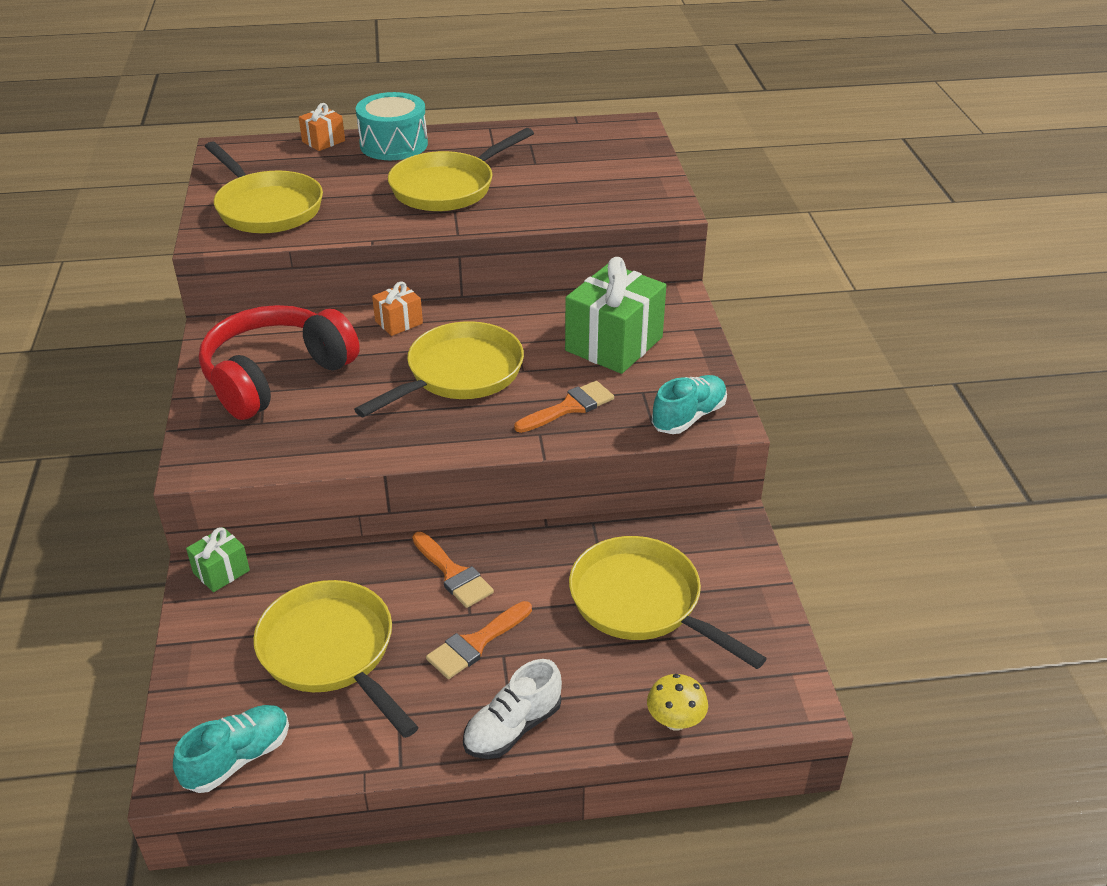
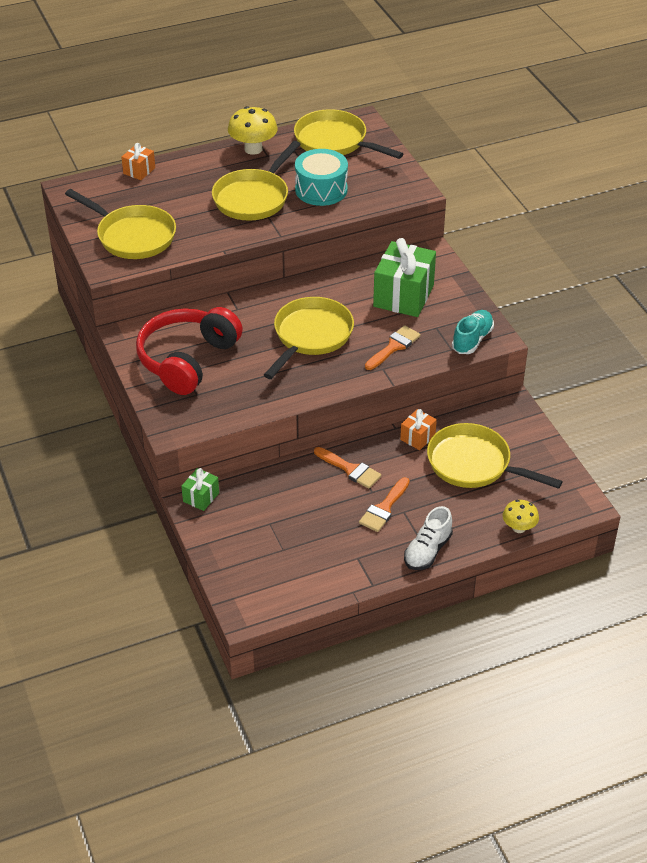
camera: 15 degrees left, 5 degrees up
turquoise shoe [173,705,289,793] -> none
yellow pan [253,580,419,738] -> yellow pan moved to [294,109,403,159]
turquoise drum [356,92,428,160] -> turquoise drum moved to [295,149,348,206]
orange gift [372,281,423,336] -> orange gift moved to [400,409,437,450]
none -> yellow mushroom [228,106,277,155]

